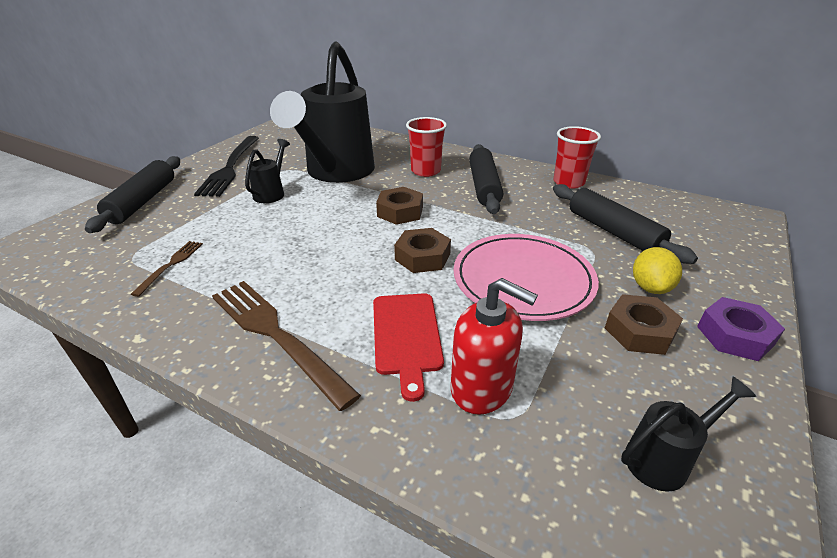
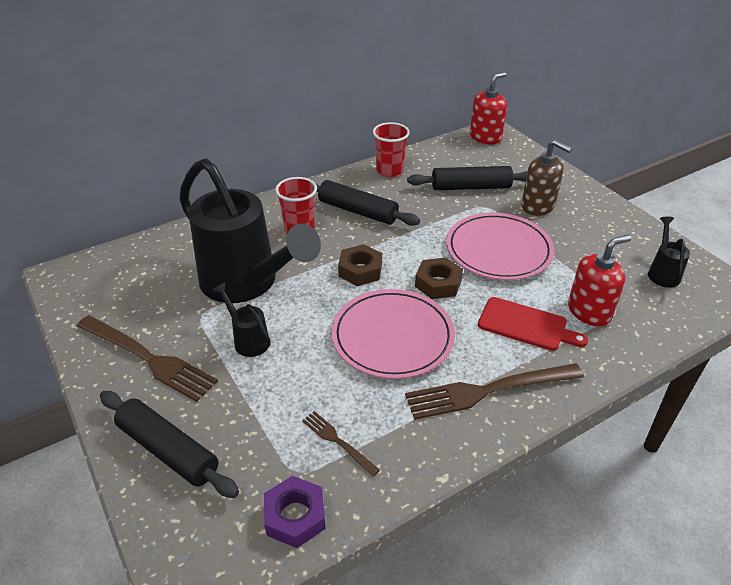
camera: 60 degrees left, 5 degrees up
black fork [194,136,259,197] -> brown fork [77,315,218,402]
brown nut [605,294,683,355] -> none
yellow lemon [633,247,682,294] -> brown soap dispenser [521,140,572,216]
purple nut [697,297,785,361] -> purple nut moved to [264,476,326,548]
none -> pink plate [331,289,455,379]
none -> red soap dispenser [470,72,507,145]

